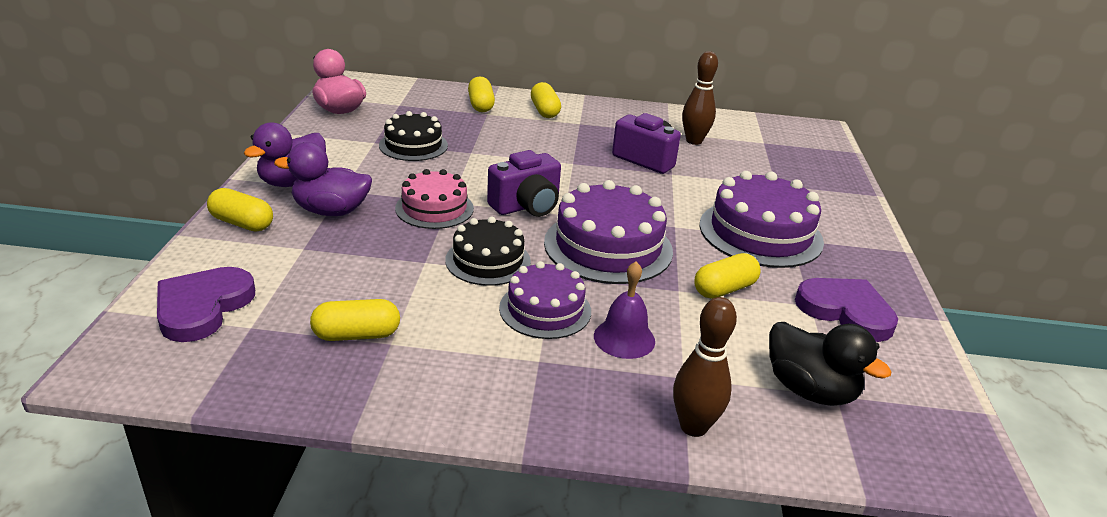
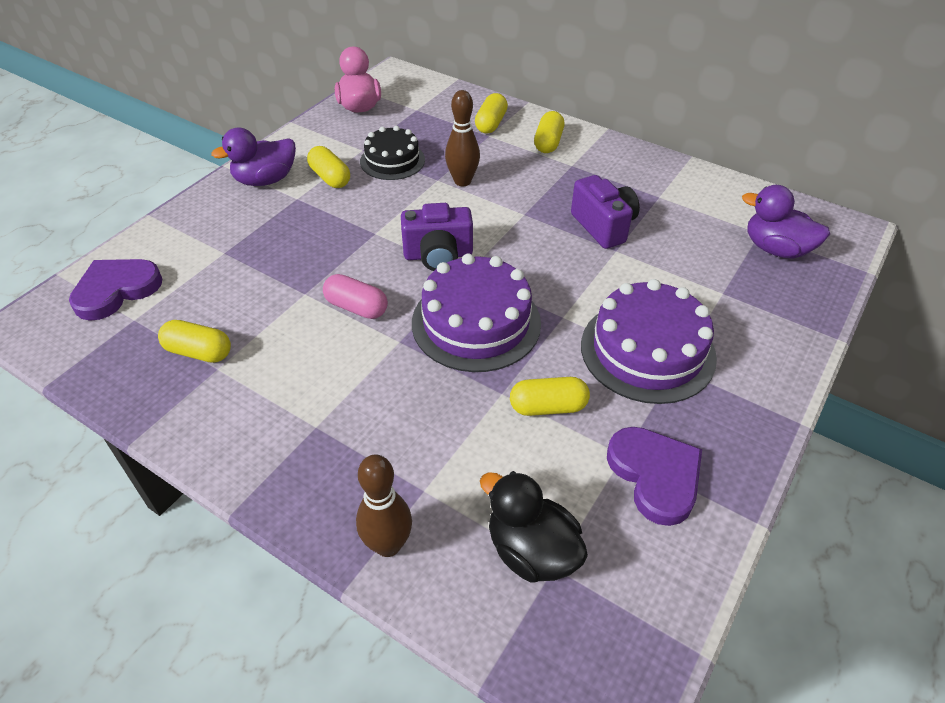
camera: 30 degrees right, 15 degrees up
yellow capsule [207,188,273,231] -> yellow capsule moved to [307,146,350,188]
purple duck [274,142,372,216] -> purple duck moved to [742,185,830,259]
pink cake [395,169,474,229] -> none
black cake [445,217,531,286] -> pink capsule [323,274,388,319]
purple cake [499,261,591,339] -> none
purple bell [594,261,655,359] -> none
brown bowling pin [682,51,718,145] -> brown bowling pin moved to [445,90,480,186]
black duck [769,322,891,406] -> black duck turned 150 degrees clockwise [480,471,588,583]

